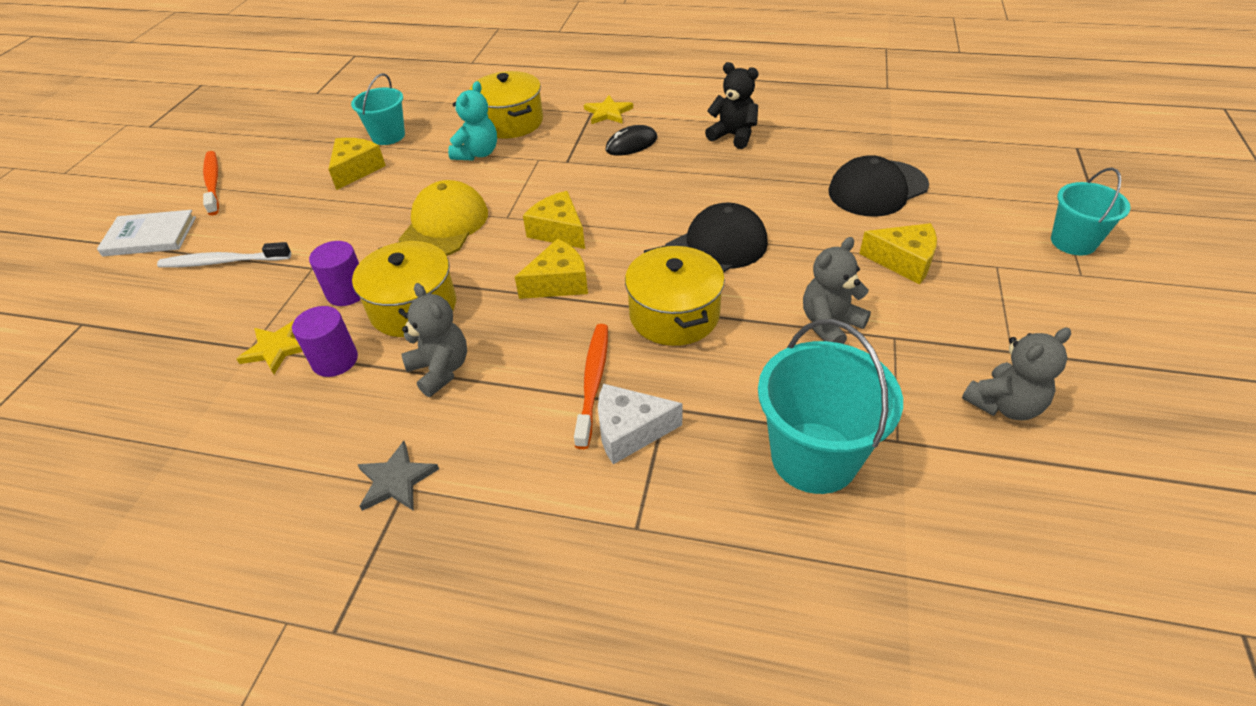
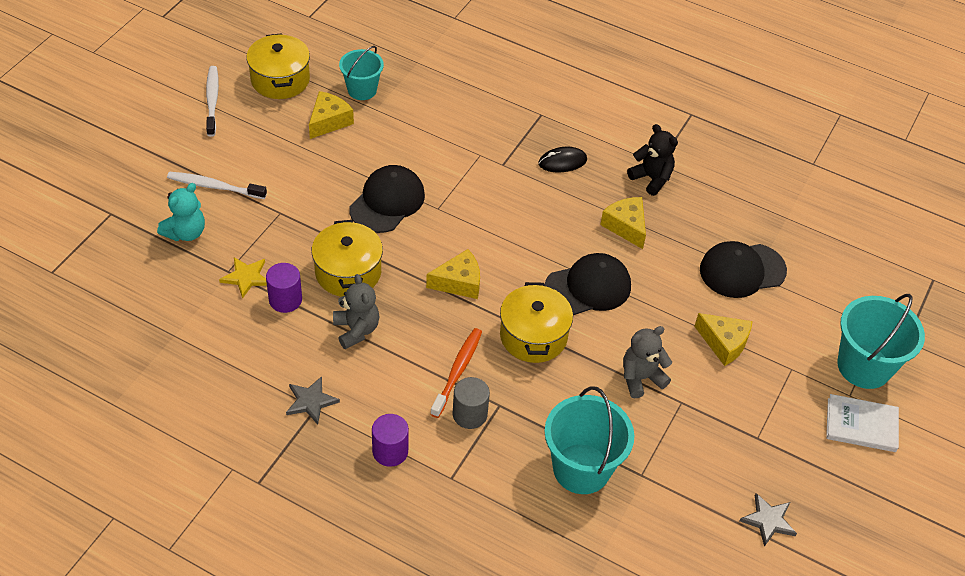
camera: 10 degrees right, 5 degrees up
white book [97,210,196,257] -> white book moved to [826,394,899,452]
orange toothbrush [203,151,219,215] -> white toothbrush [206,66,219,137]
purple cylinder [309,241,361,306] -> purple cylinder moved to [372,414,409,467]
yellow cap [398,180,488,256] -> black cap [349,165,425,233]
turquoise teddy bear [448,81,497,160] -> turquoise teddy bear moved to [157,183,205,241]
yellow pot [470,71,543,138] -> yellow pot moved to [246,33,310,99]
yellow cheese [523,191,585,249] -> yellow cheese moved to [600,197,646,249]
yellow star [584,95,633,124] -> none
white cheese [598,384,683,464] -> grey cylinder [453,377,490,429]
grey teddy bear [962,328,1071,420] -> none
turquoise bucket [1051,168,1131,256] -> turquoise bucket [837,294,925,389], size x1.60
none -> grey star [739,493,797,547]

